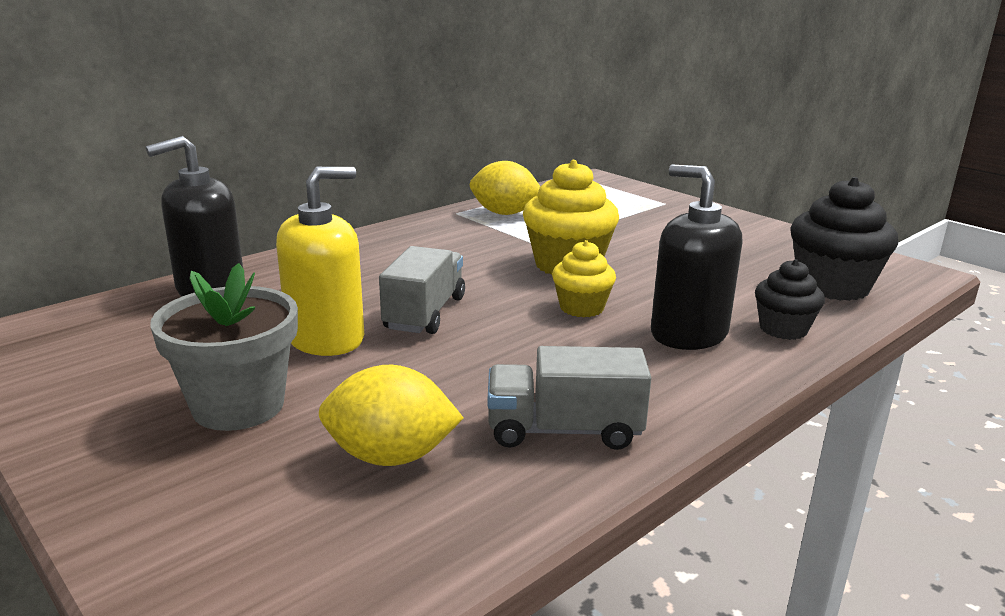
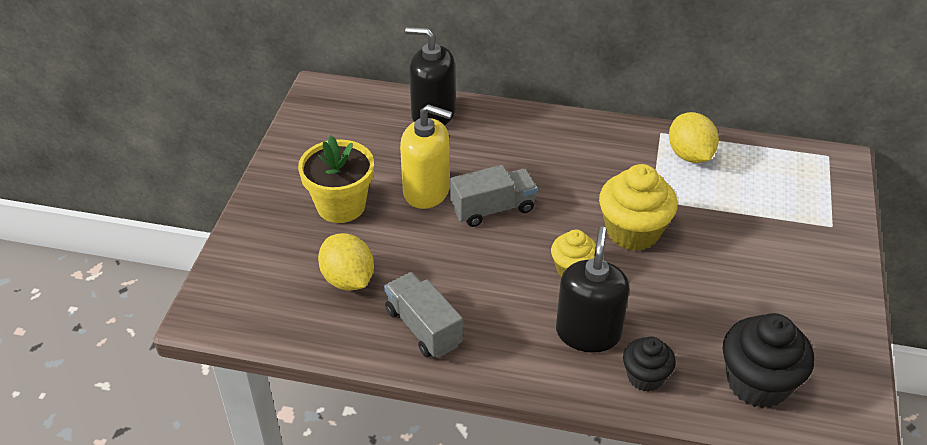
camera: 55 degrees right, 20 degrees up
grey flower pot [150,263,298,431] -> yellow flower pot [298,136,374,223]

